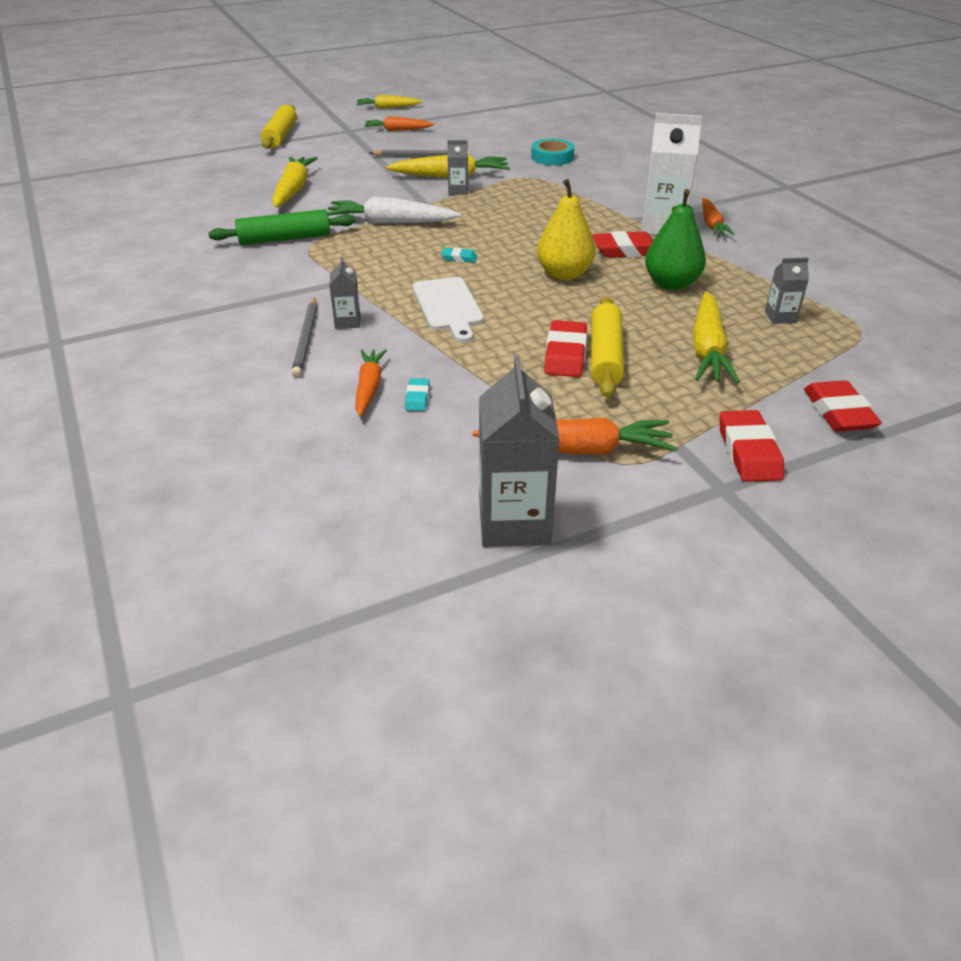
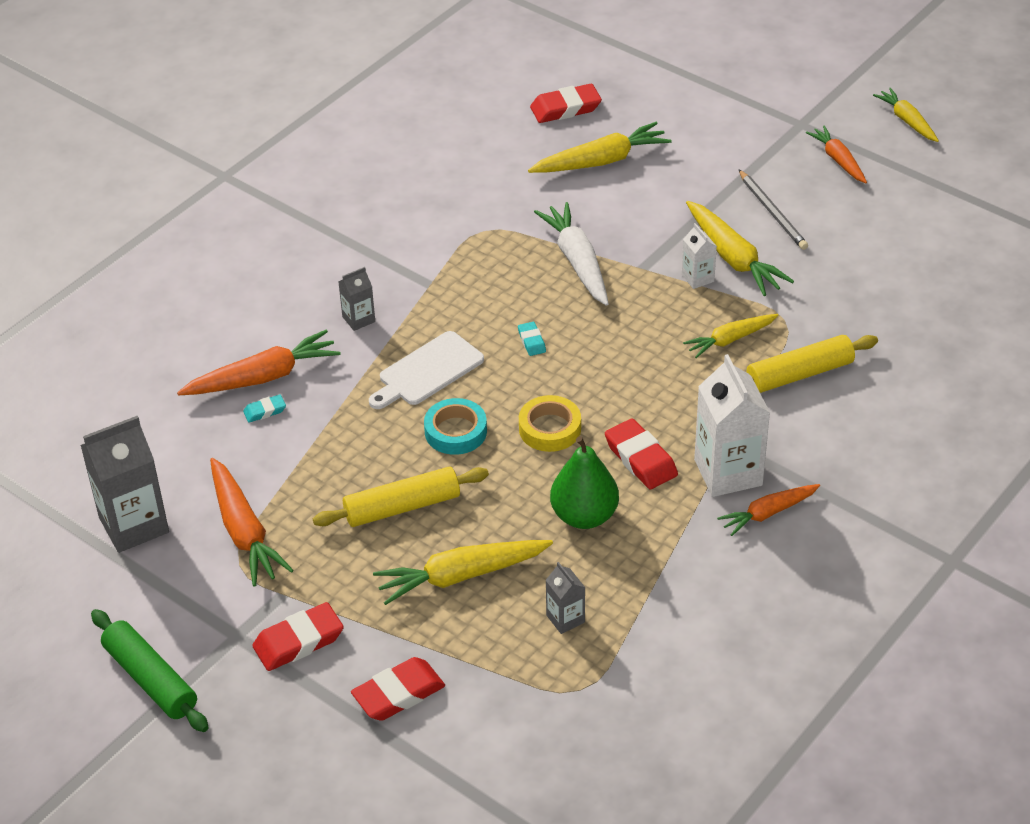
camera: 65 degrees right, 5 degrees up
green rolling pin [208,209,356,245] -> green rolling pin moved to [91,609,209,732]
yellow rolling pin [261,105,297,149] -> yellow rolling pin moved to [747,335,878,393]
grey pencil [291,298,317,377] -> none
orange carrot [355,349,387,417] -> orange carrot [177,330,340,395], size x1.56
grey carton [448,140,468,195] -> white carton [682,223,717,289]
turquoise tape [531,139,574,165] -> turquoise tape moved to [424,398,487,455]
yellow pear [537,179,596,280] -> yellow tape [519,395,581,452]
red eraser [544,320,587,377] -> red eraser moved to [530,84,602,123]
none -> yellow carrot [683,314,779,358]

